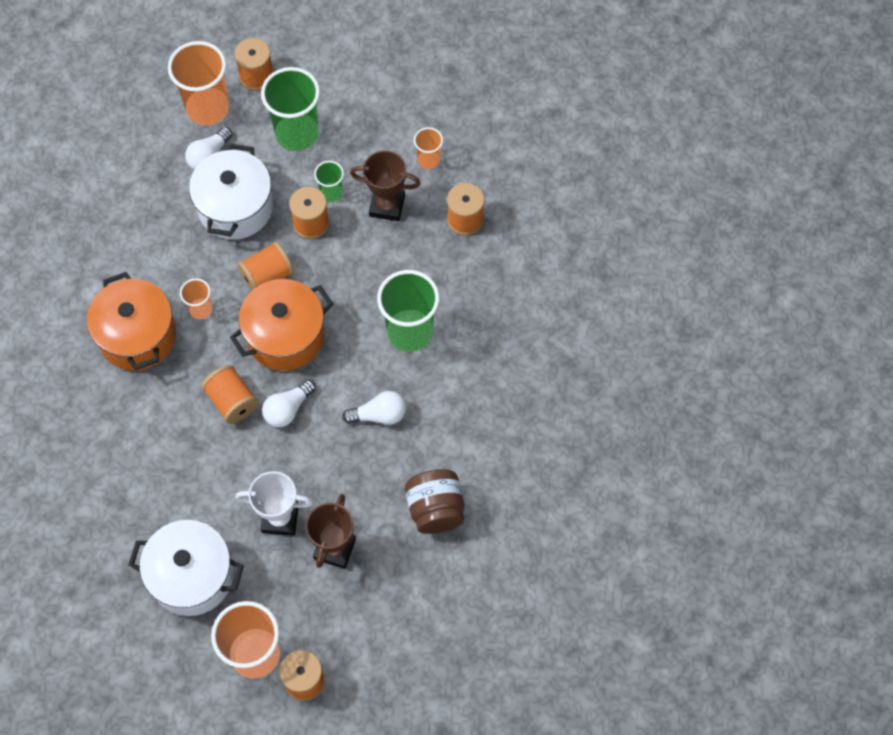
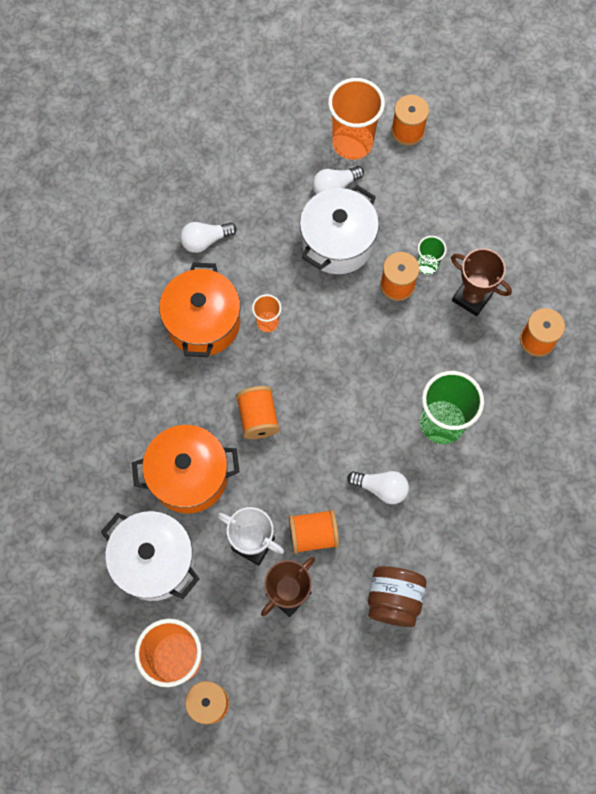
camera: 25 degrees right, 5 degrees up
orange pot [230,279,333,371] -> orange pot moved to [132,425,240,514]
orange spool [237,242,294,291] -> orange spool moved to [289,509,339,554]
green cup [261,67,320,151] -> none
white light bulb [262,380,316,427] -> white light bulb moved to [180,222,237,253]
orange cup [414,127,443,169] -> none

